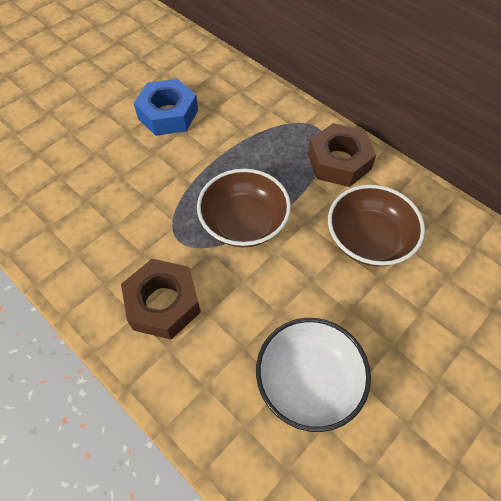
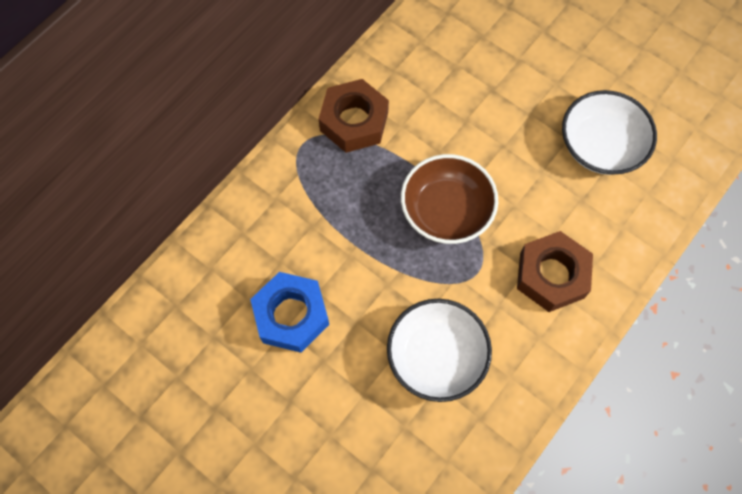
camera: 95 degrees left, 10 degrees up
brown bowl [328,185,425,267] -> none
none -> white bowl [387,299,492,402]

